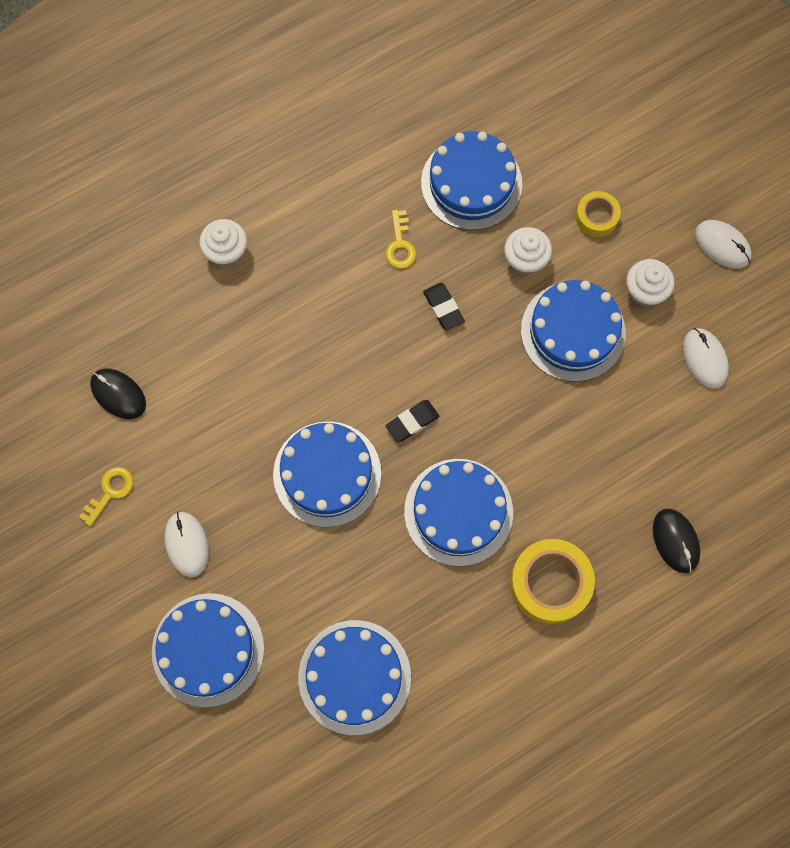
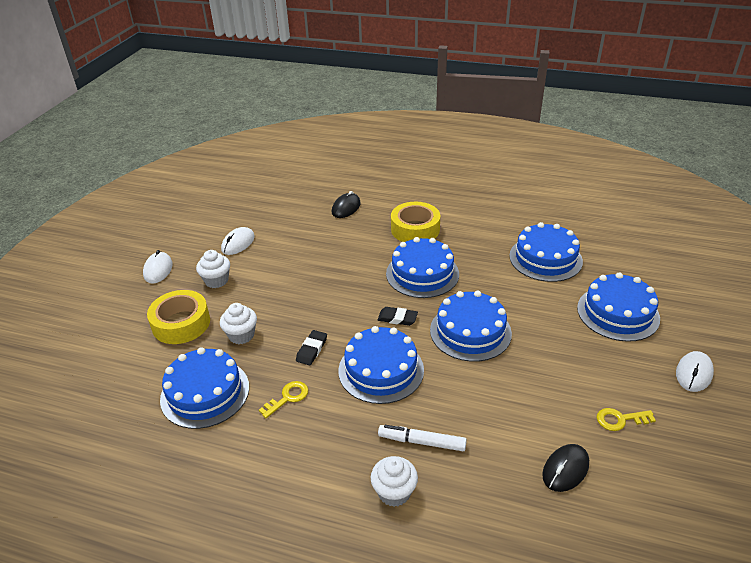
camera: 130 degrees left, 35 degrees down
black mouse [90,369,146,419] -> black mouse turned 45 degrees clockwise [542,444,589,492]
white mouse [165,512,209,577] -> white mouse moved to [676,351,714,392]
blue cake [521,280,626,382] -> blue cake moved to [338,326,424,404]
yellow tape [576,191,621,237] -> yellow tape [147,290,210,344], size x1.75
none -> white marker [378,425,467,451]

